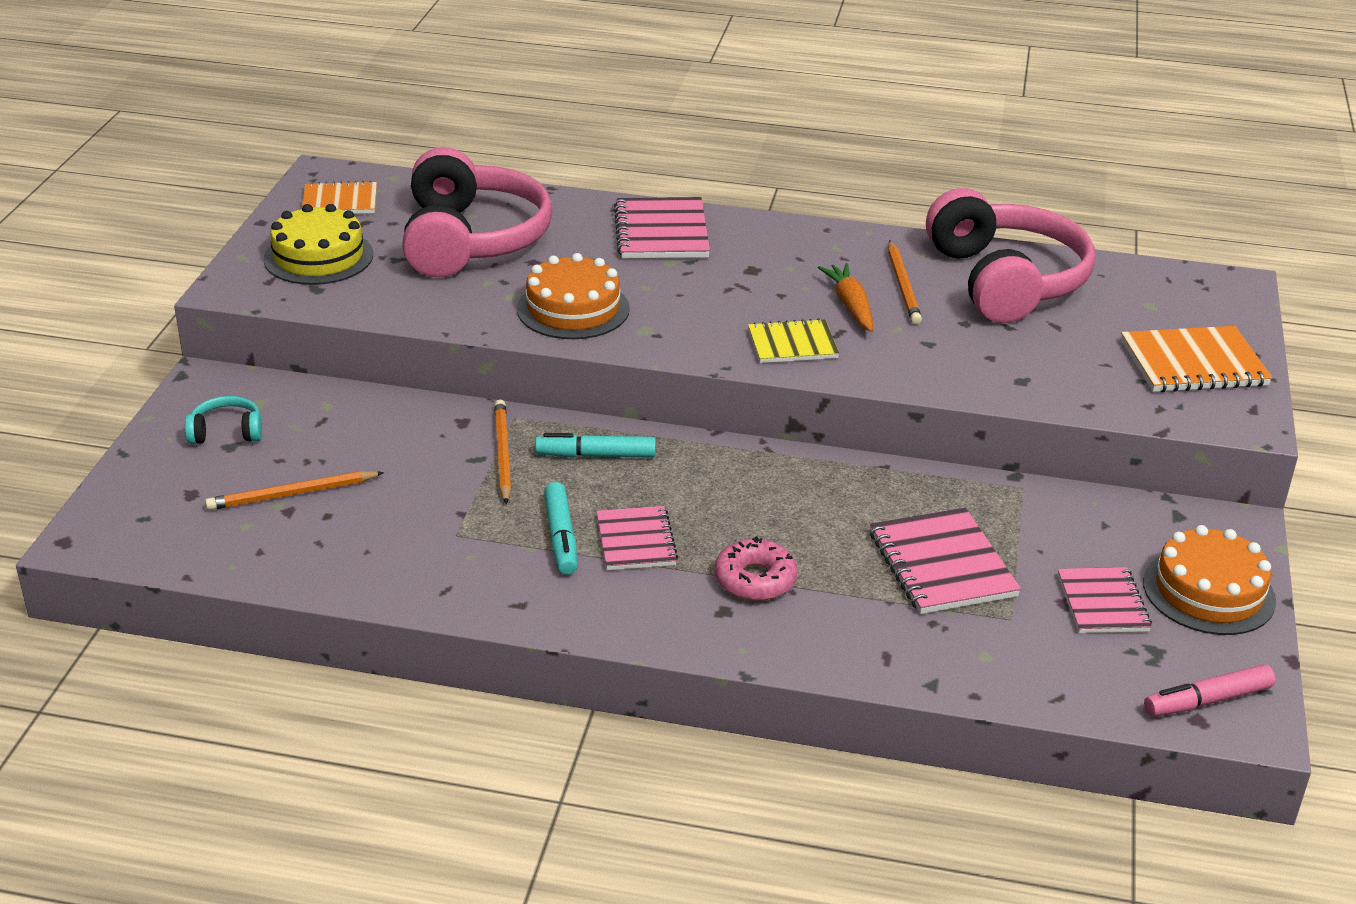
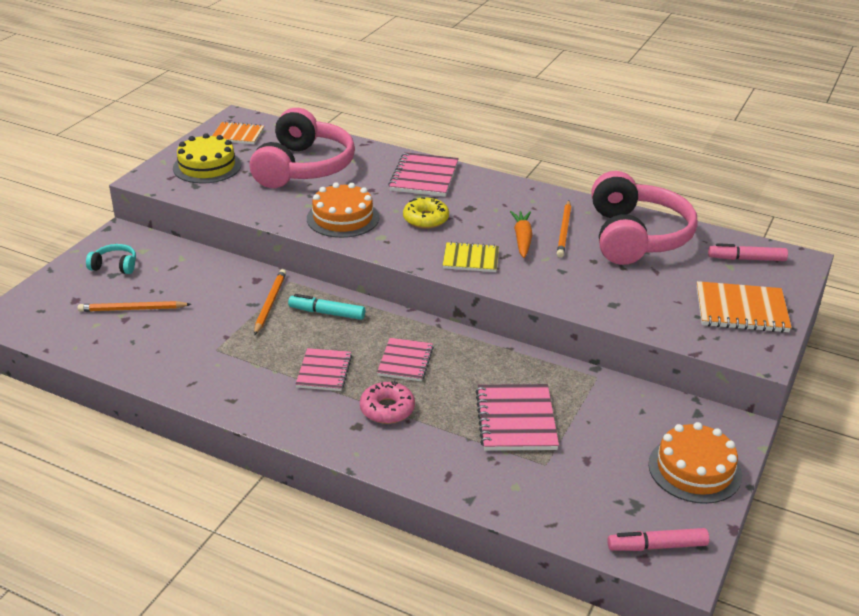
camera: 15 degrees right, 0 degrees up
turquoise marker [544,482,577,575] -> none
pink notebook [1058,567,1152,633] -> pink notebook moved to [377,338,434,381]
none -> yellow donut [403,197,449,229]
none -> pink marker [708,243,788,261]

